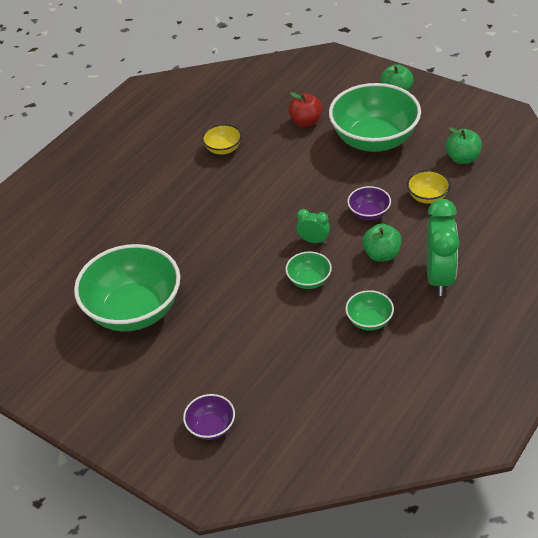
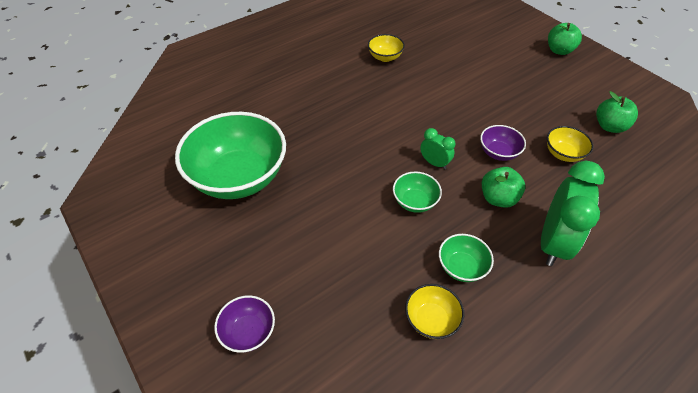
camera: 15 degrees right, 5 degrees up
red apple [288,92,322,127] -> none
green bowl [329,83,421,152] -> none
none -> yellow bowl [405,284,464,339]

